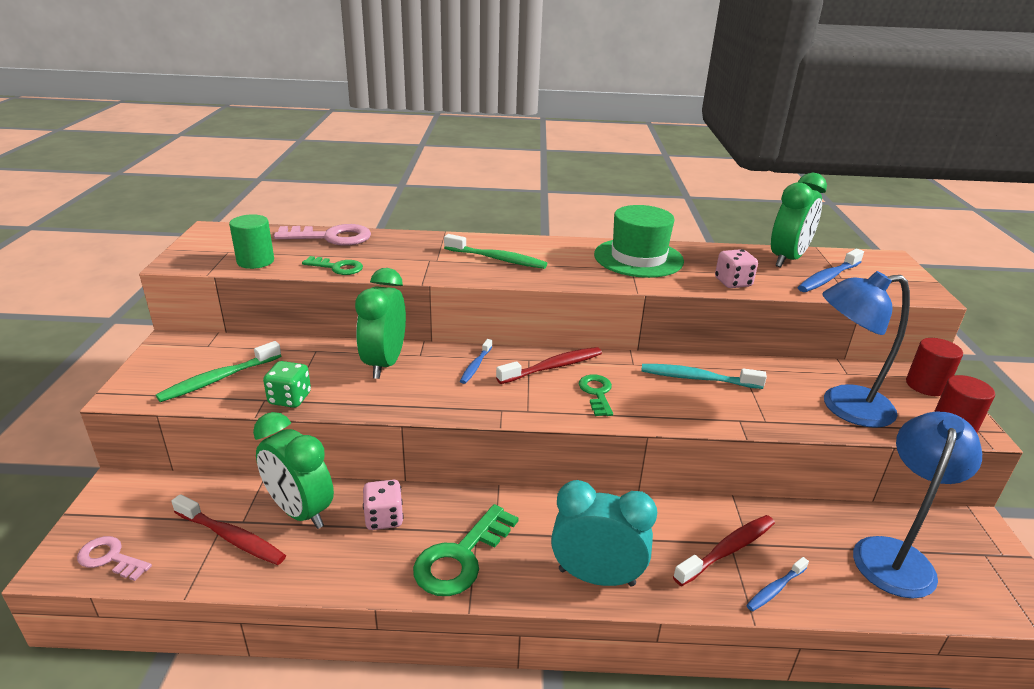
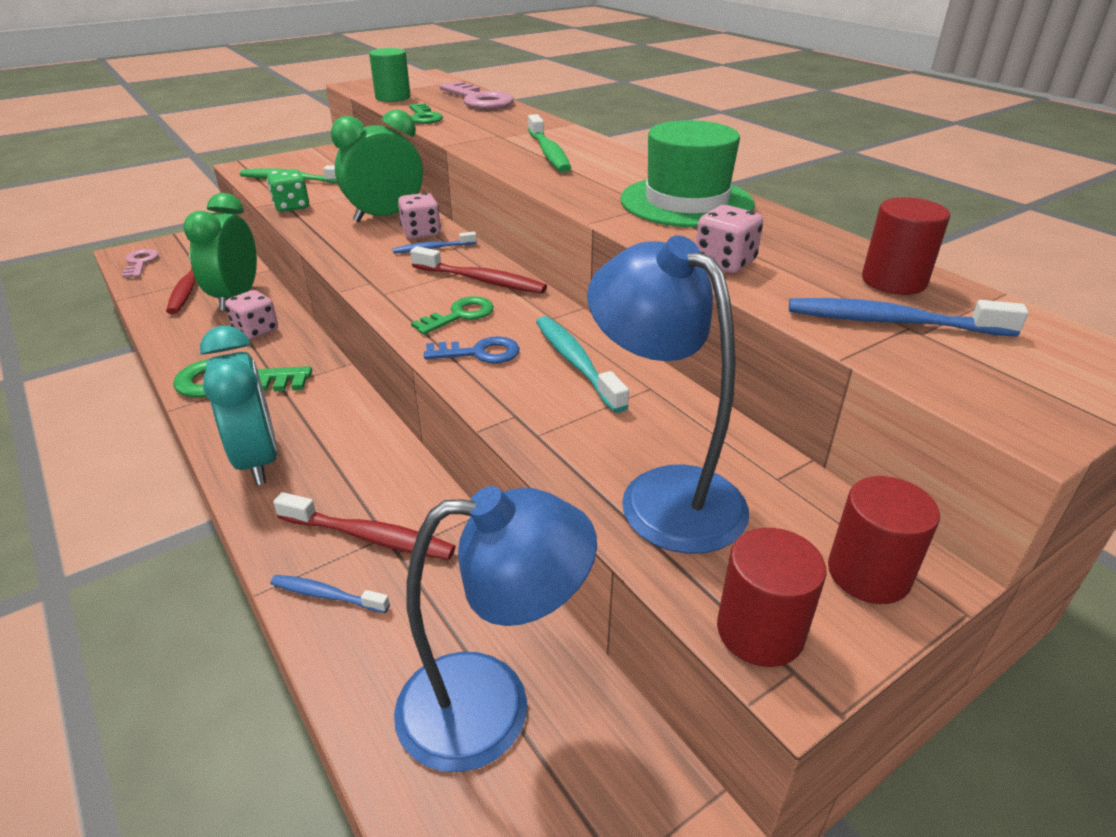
camera: 55 degrees right, 5 degrees up
green clock [771,173,827,267] -> red cylinder [862,197,950,295]
none -> pink dice [398,193,441,239]
none -> blue key [424,336,520,363]

